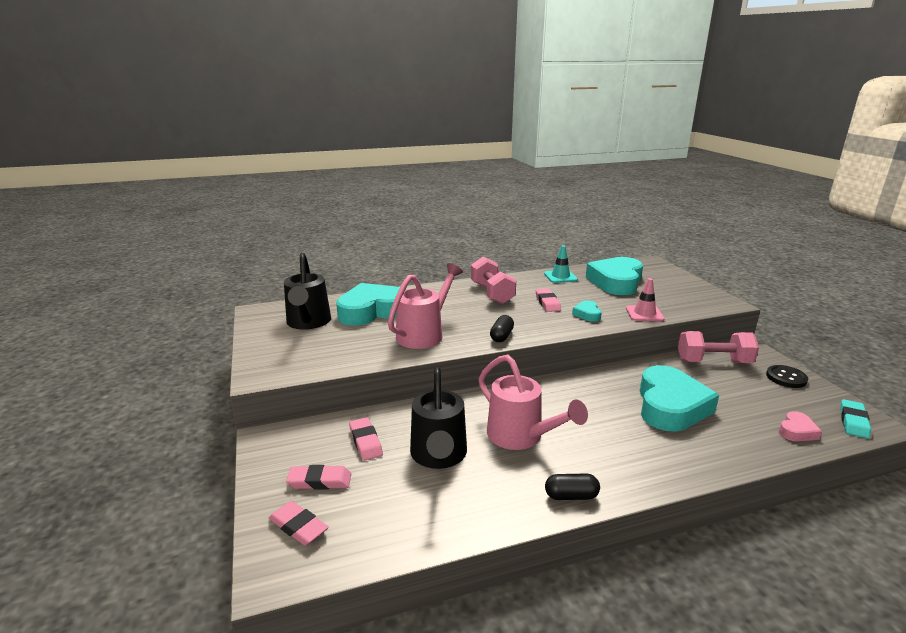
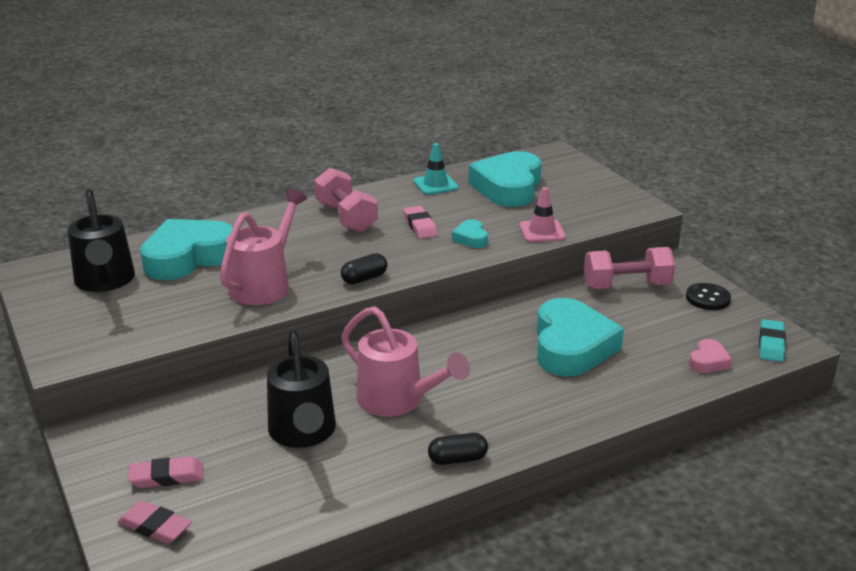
camera: 10 degrees left, 5 degrees up
pink eraser [349,417,383,461] -> none
black capsule [490,315,514,342] -> black capsule turned 45 degrees clockwise [341,253,387,284]

